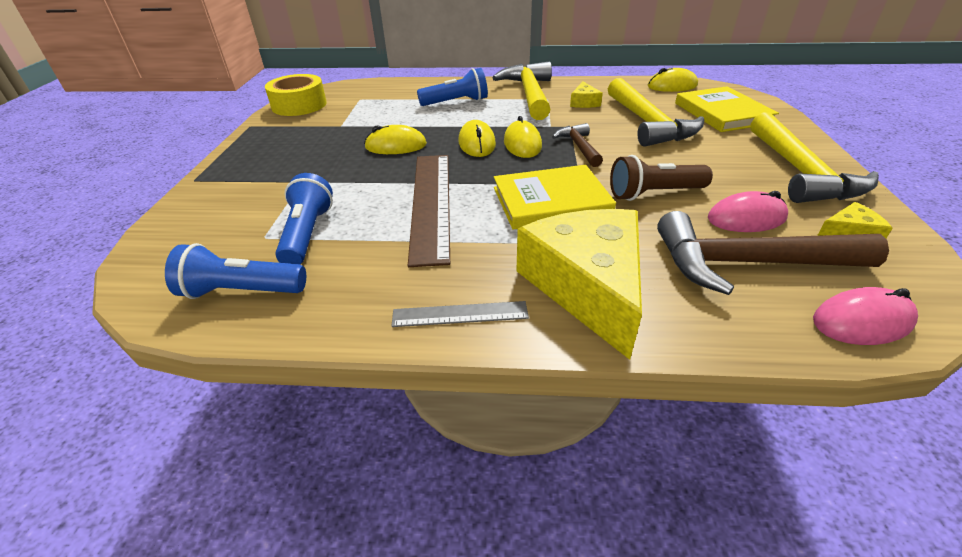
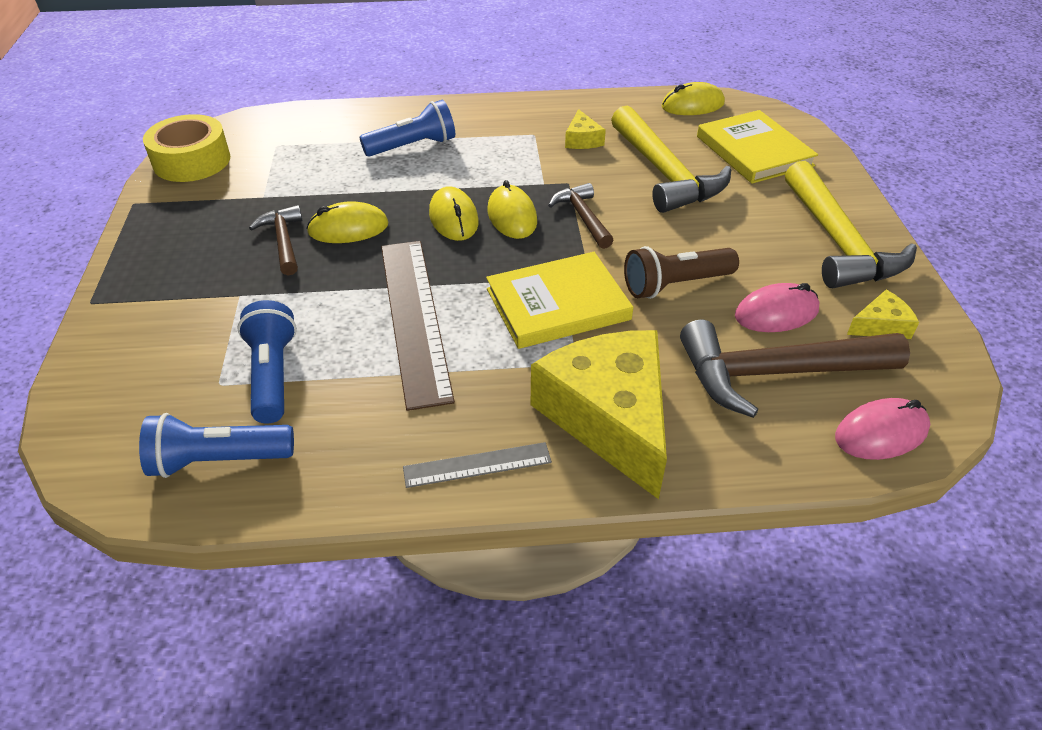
camera: 10 degrees left, 5 degrees up
yellow hammer [492,62,552,120] -> none
none -> brown hammer [249,205,302,275]

